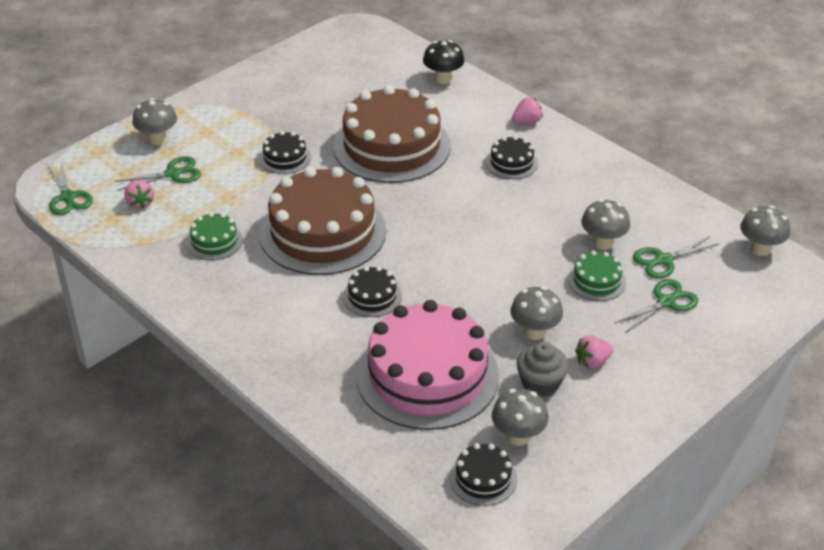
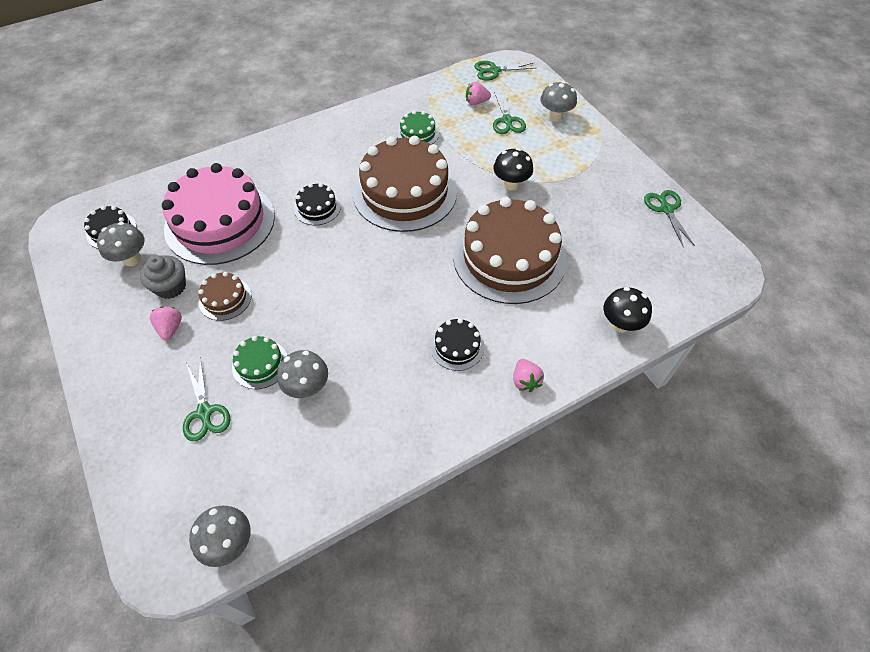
camera: 105 degrees right, 15 degrees up
black cake [259,131,311,174] -> black mushroom [493,148,533,190]
grey mushroom [511,286,563,340] -> brown cake [198,272,252,321]
green scissors [633,236,719,278] -> green scissors moved to [644,190,695,247]

